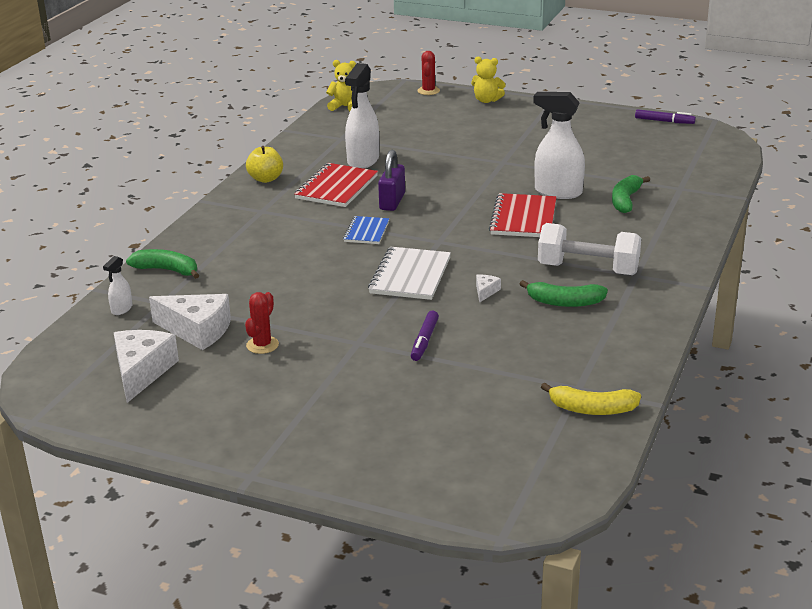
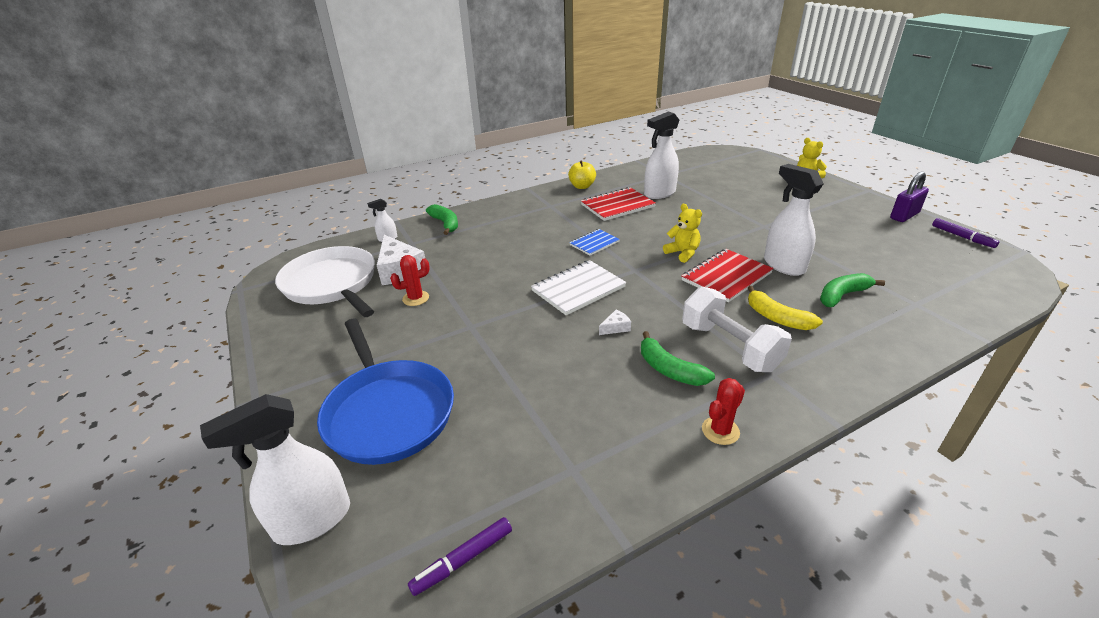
camera: 40 degrees right, 5 degrees up
white cheese [114,330,179,403] -> white pan [275,246,375,317]
yellow teddy bear [326,60,356,111] -> yellow teddy bear moved to [663,204,702,263]
purple padlock [378,150,405,211] -> purple padlock moved to [890,171,929,222]
purple marker [411,311,439,361] -> purple marker moved to [408,517,512,596]
red cactus [417,51,440,95] -> red cactus moved to [702,378,745,445]
yellow banana [541,383,641,415] -> yellow banana moved to [748,286,823,330]
none -> white spray bottle [200,394,350,545]
none -> blue pan [317,319,454,465]

